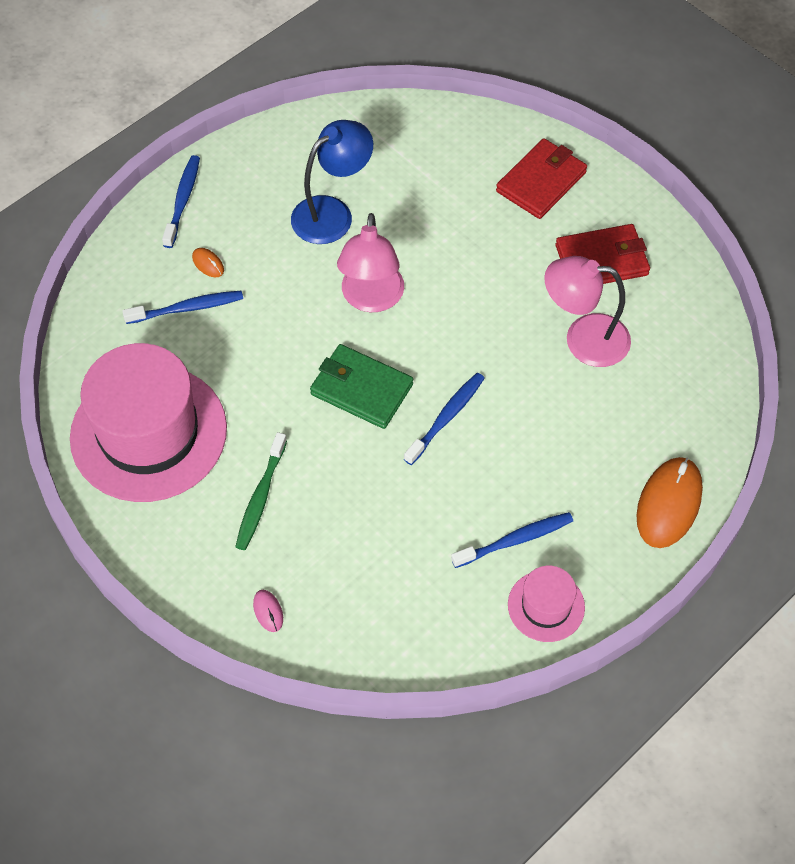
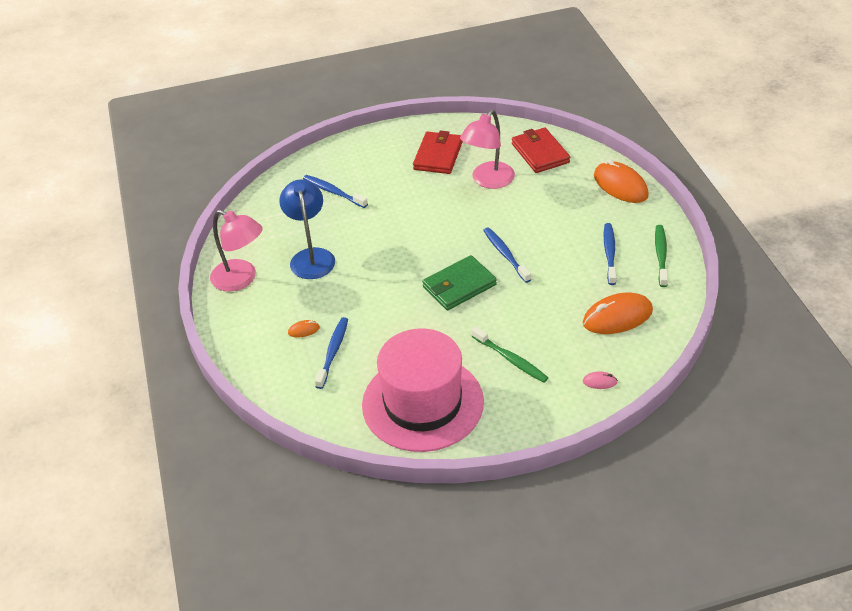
camera: 60 degrees left, 15 degrees down
blue toothbrush [162,155,200,248] -> blue toothbrush moved to [303,175,368,208]
pink lamp [337,213,404,312] -> pink lamp moved to [210,210,263,292]
red wallet [496,138,587,219] -> red wallet moved to [512,128,570,173]
pink hat [508,566,585,642] -> green toothbrush [655,225,668,287]
none -> orange mouse [583,293,653,334]

